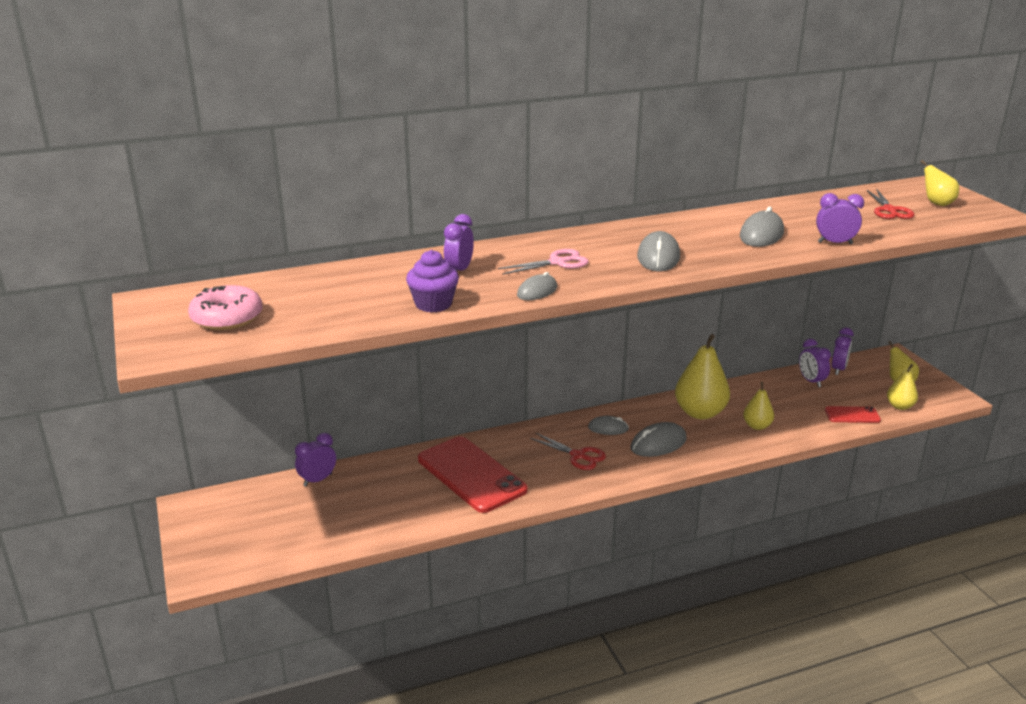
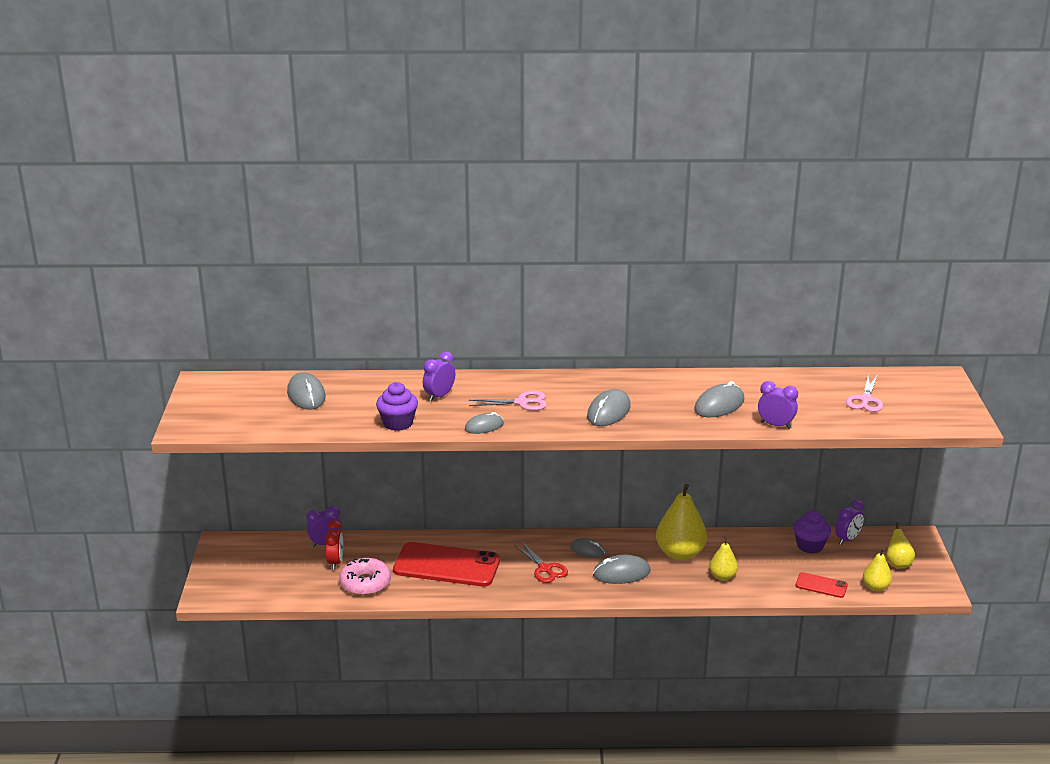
camera: 20 degrees right, 0 degrees up
pink donut [188,285,262,330] -> pink donut moved to [339,558,391,596]
red phone [418,436,527,513] -> red phone turned 60 degrees counterclockwise [393,542,500,587]
purple clock [799,339,831,387] -> purple cupcake [793,510,831,554]
red scissors [867,189,915,219] -> pink scissors [846,374,883,412]
yellow pear [921,160,959,206] -> none
none -> grey mouse [287,372,326,410]
none -> red clock [325,520,343,570]

